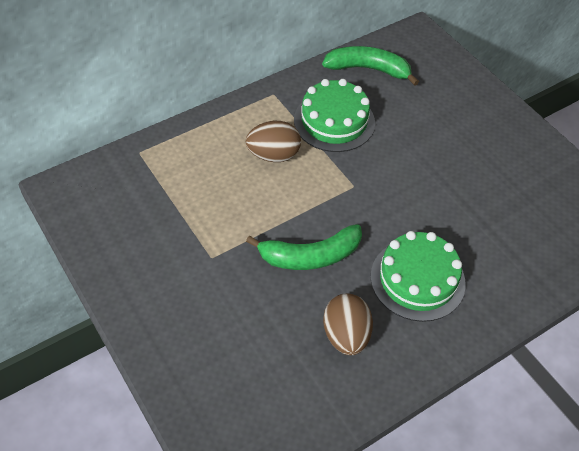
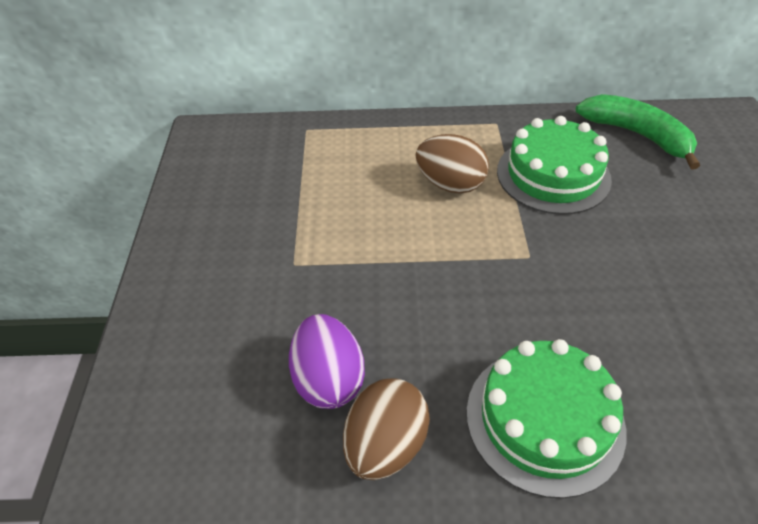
camera: 35 degrees right, 5 degrees down
green banana [246,224,362,270] -> none
none -> purple egg [289,314,365,409]

